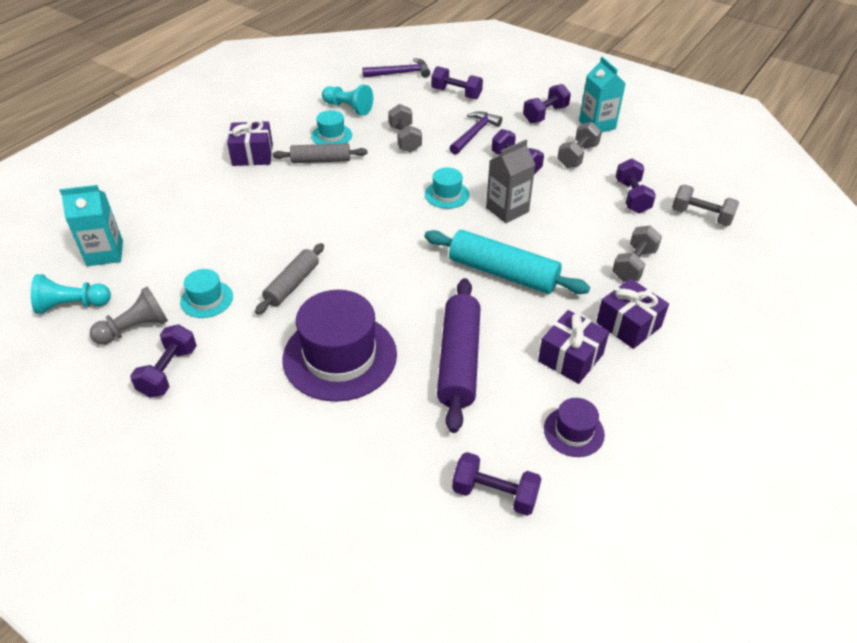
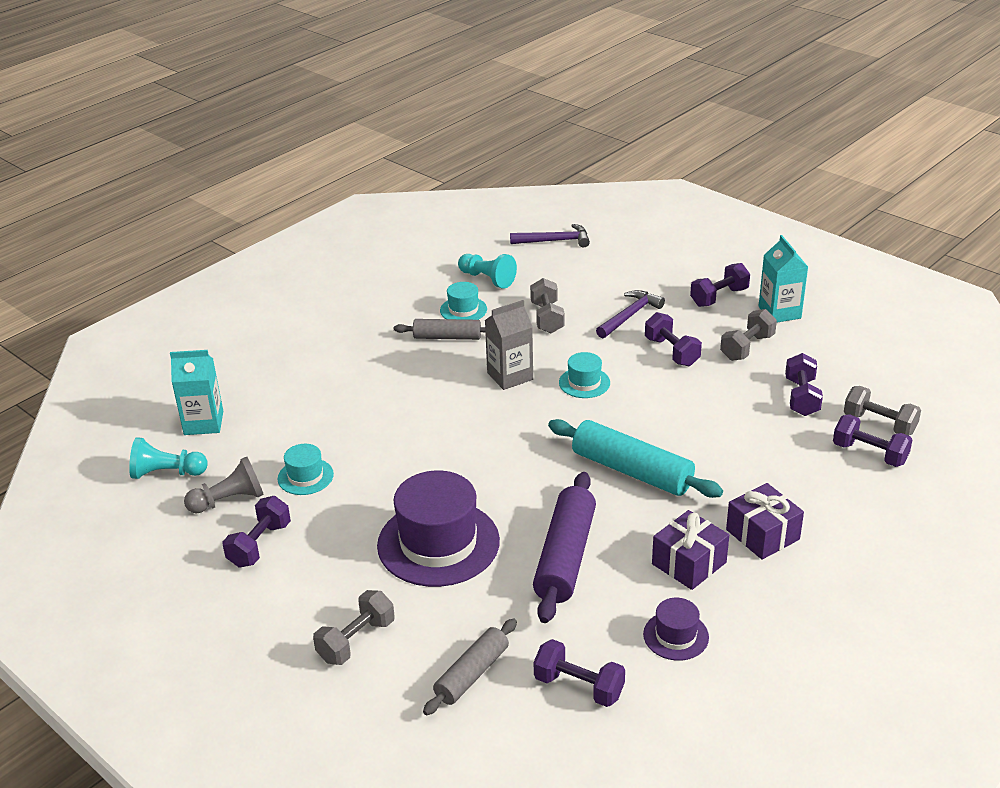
camera: 10 degrees right, 10 degrees down
purple gift [227,119,273,166] -> none
grey rolling pin [255,243,324,314] -> grey rolling pin moved to [423,618,517,715]
purple dumbbell [431,66,483,99] -> purple dumbbell moved to [833,414,912,467]
grey carton [486,140,536,223] -> grey carton moved to [485,300,533,390]
grey dumbbell [612,226,662,282] -> grey dumbbell moved to [313,590,395,665]

